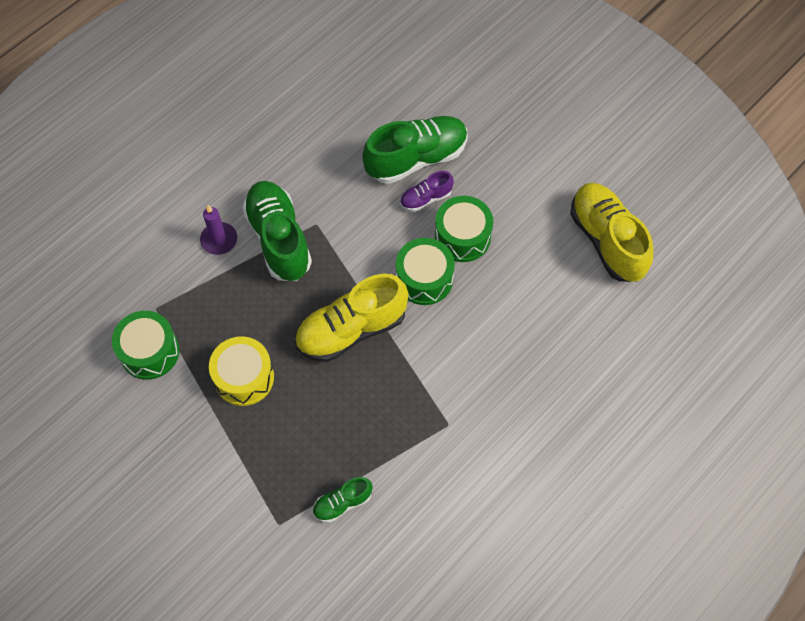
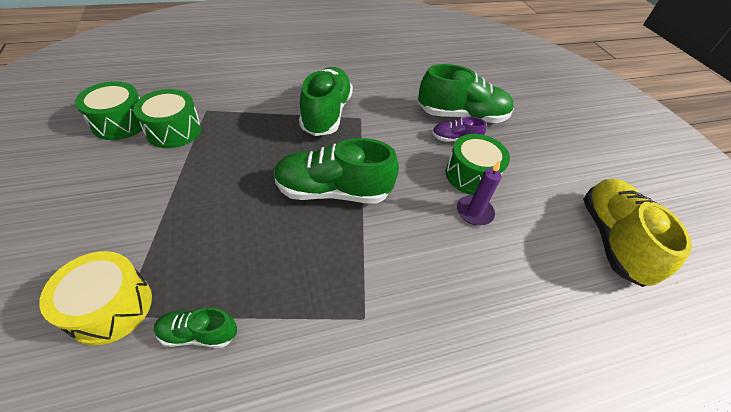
camera: 25 degrees right, 15 degrees down
purple candle [200,205,237,255] -> purple candle moved to [457,161,502,226]
yellow drum [209,336,274,406] -> yellow drum moved to [39,251,152,346]
yellow shoe [295,274,408,362] -> green shoe [274,138,399,204]
green drum [396,238,455,305] -> green drum moved to [75,81,142,140]

